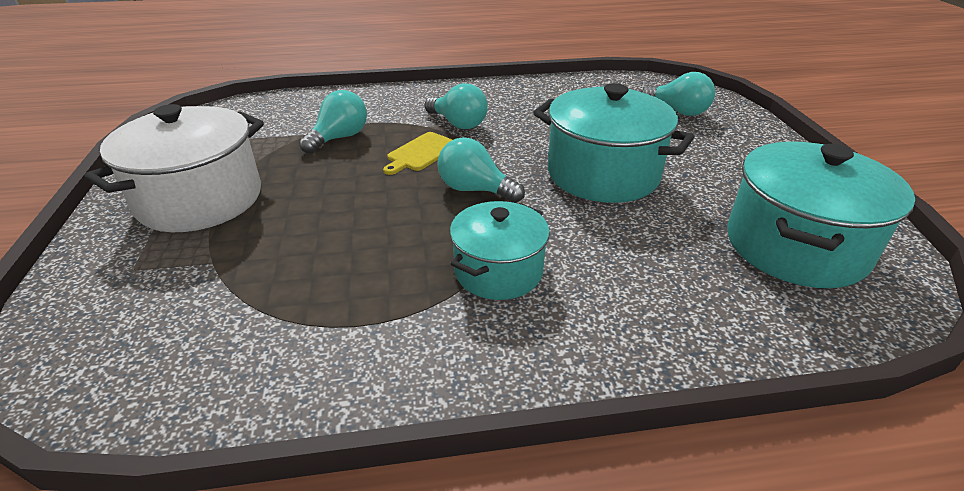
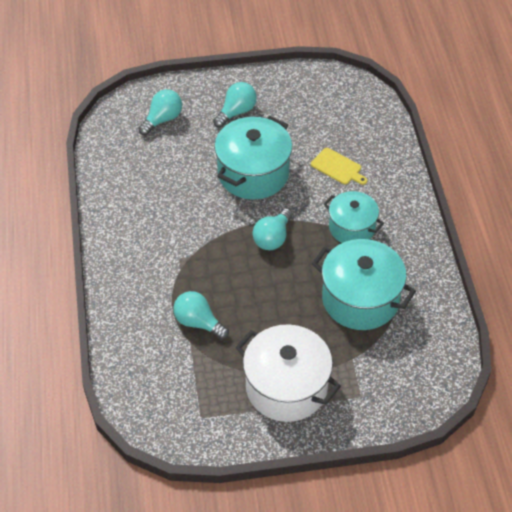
camera: 90 degrees left, 15 degrees up
yellow cutting board [383,132,453,175] -> yellow cutting board moved to [311,148,367,185]
turquoise light bulb [425,83,488,129] -> turquoise light bulb moved to [213,82,257,128]
turquoise pot [727,142,915,288] -> turquoise pot moved to [312,239,416,330]

